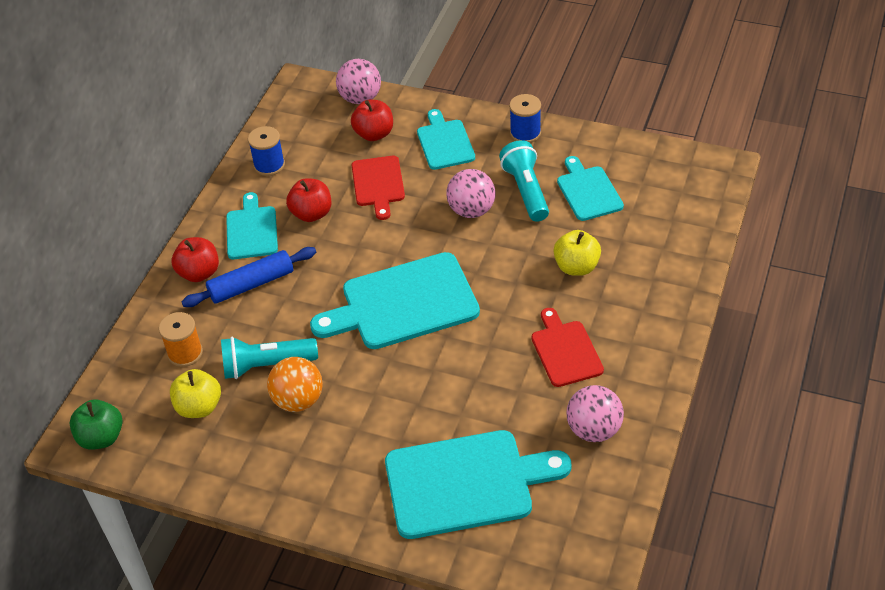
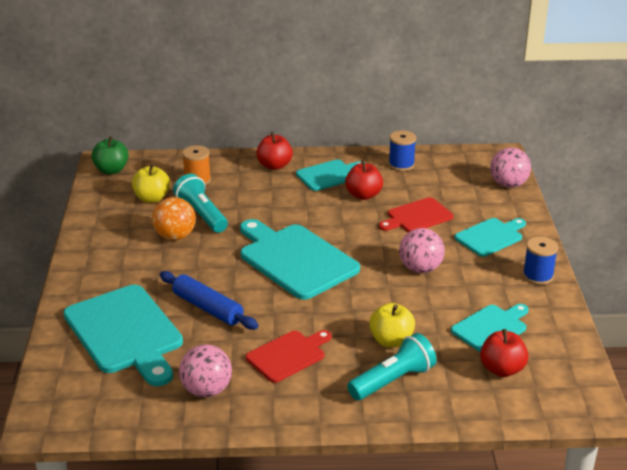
camera: 65 degrees right, 15 degrees down
blue rolling pin [182,247,316,307] -> blue rolling pin moved to [160,271,258,330]
red apple [351,99,393,141] -> red apple moved to [480,329,529,377]
turquoise flashlight [499,140,549,222] -> turquoise flashlight moved to [347,333,437,400]

